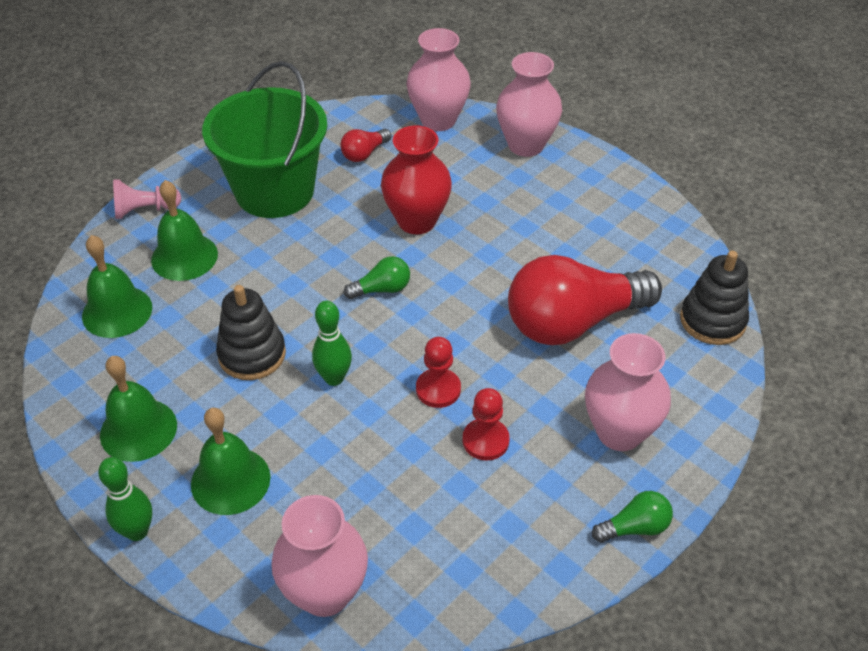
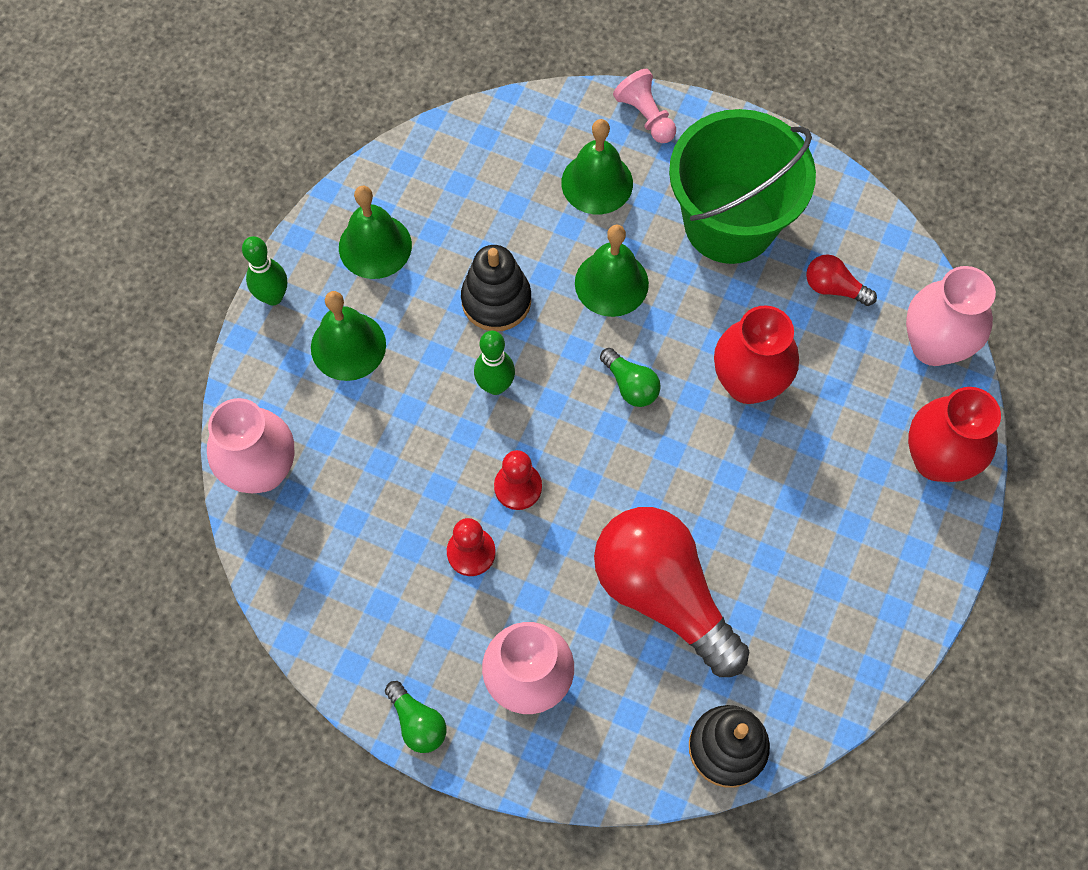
camera: 70 degrees right, 20 degrees up
green bell [82,235,152,338] -> green bell moved to [575,224,649,317]
pink vase [496,52,562,157] -> red vase [908,387,1001,482]

